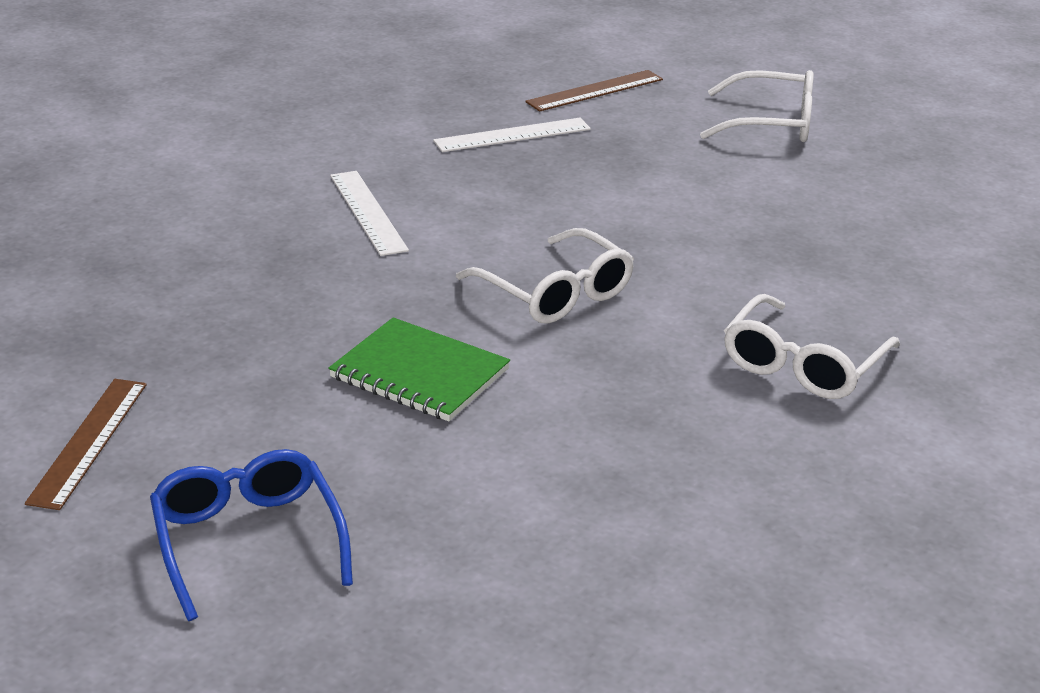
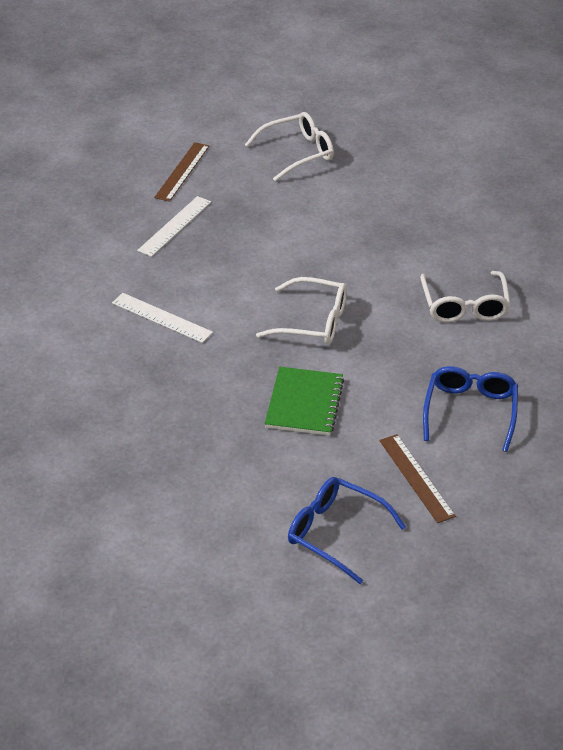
camera: 35 degrees left, 10 degrees up
brown ruler [25,379,147,510] -> brown ruler moved to [379,434,456,523]
green notebook [328,317,510,422] -> green notebook turned 75 degrees counterclockwise [265,367,344,436]
none -> blue glasses [423,366,518,452]

